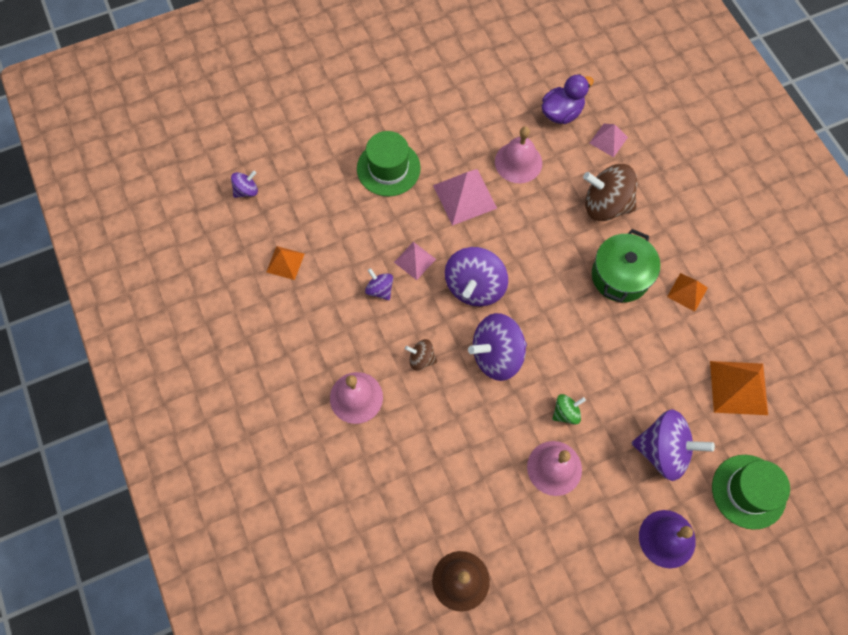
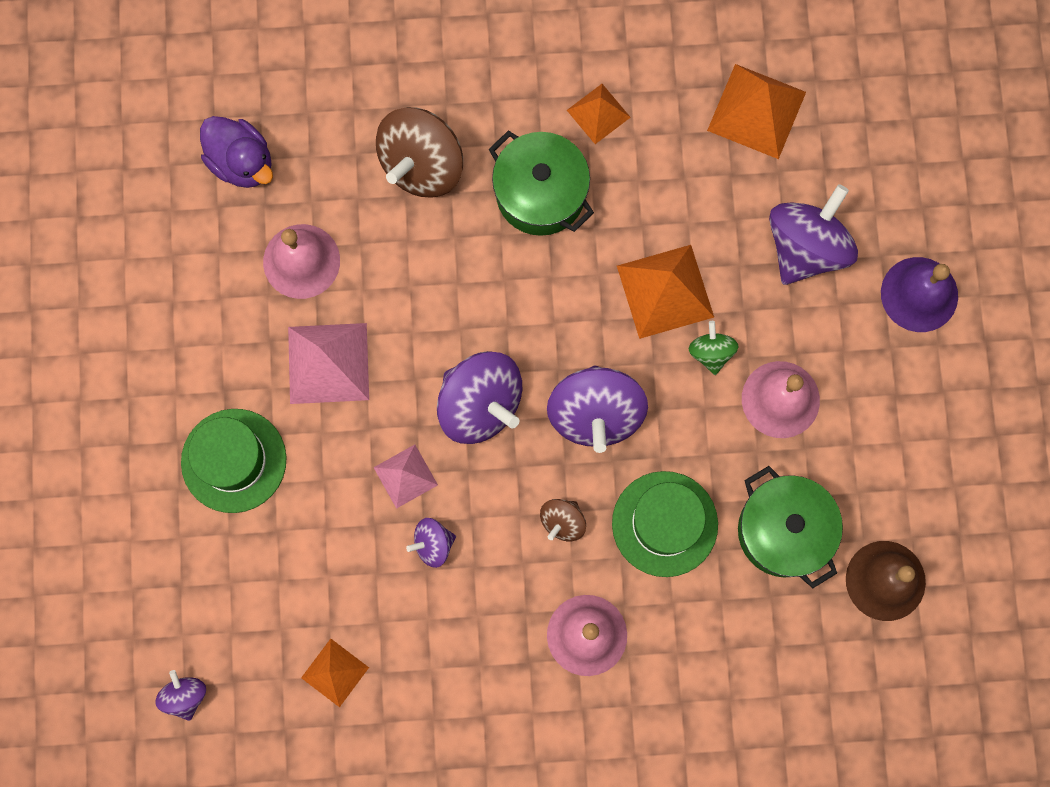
camera: 70 degrees left, 10 degrees up
purple duck [541,74,594,124] -> purple duck turned 150 degrees clockwise [200,116,273,188]
pink pyramid [589,124,628,157] -> none
green hat [712,455,790,530] -> green hat moved to [612,471,718,577]
none -> orange pyramid [617,245,714,339]
none -> green pot [738,466,843,588]

